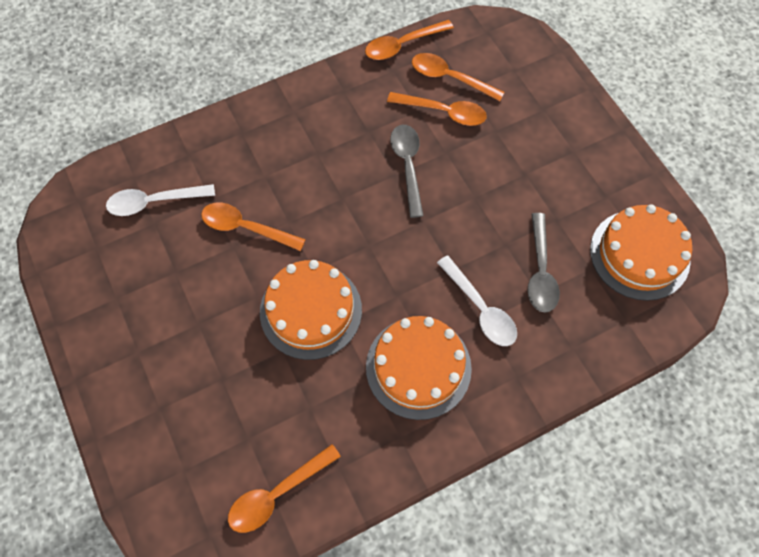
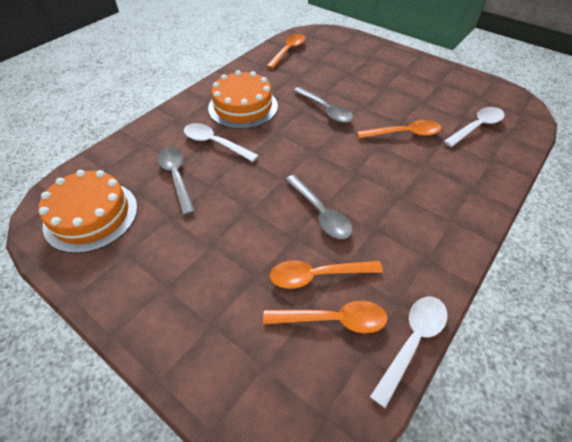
camera: 155 degrees right, 15 degrees down
orange cake [260,260,362,360] -> grey spoon [293,87,353,123]
orange spoon [365,20,454,60] -> white spoon [370,296,448,408]

